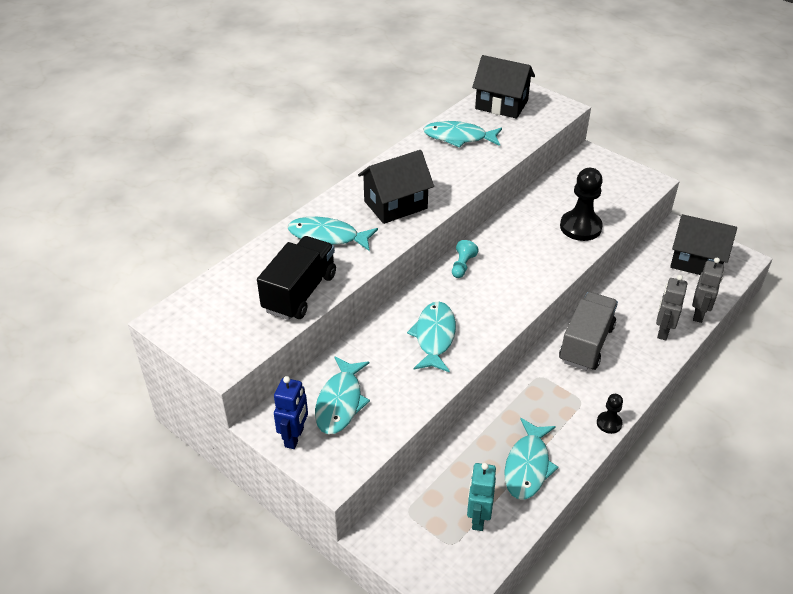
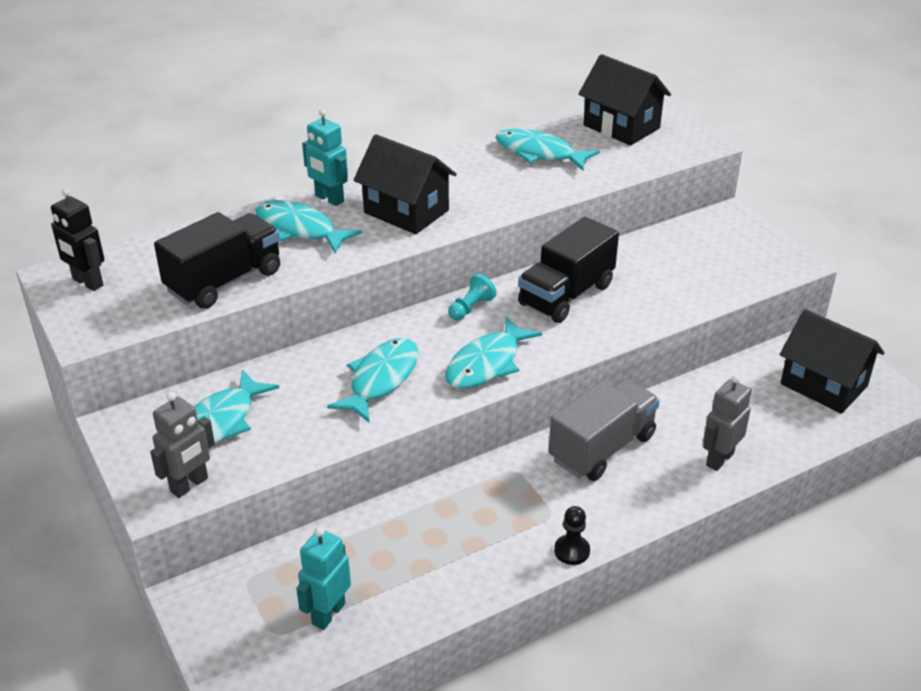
camera: 20 degrees right, 5 degrees down
blue robot [274,376,308,449] -> none
black house [358,150,434,224] -> black house turned 45 degrees clockwise [354,134,457,234]
turquoise fish [504,418,558,499] -> turquoise fish moved to [445,316,542,389]
black pawn [560,168,603,241] -> none
grey robot [692,258,724,323] -> grey robot moved to [150,392,215,498]
none -> black robot [51,188,104,291]
none -> turquoise robot [302,109,348,206]
none -> black truck [518,217,619,323]

